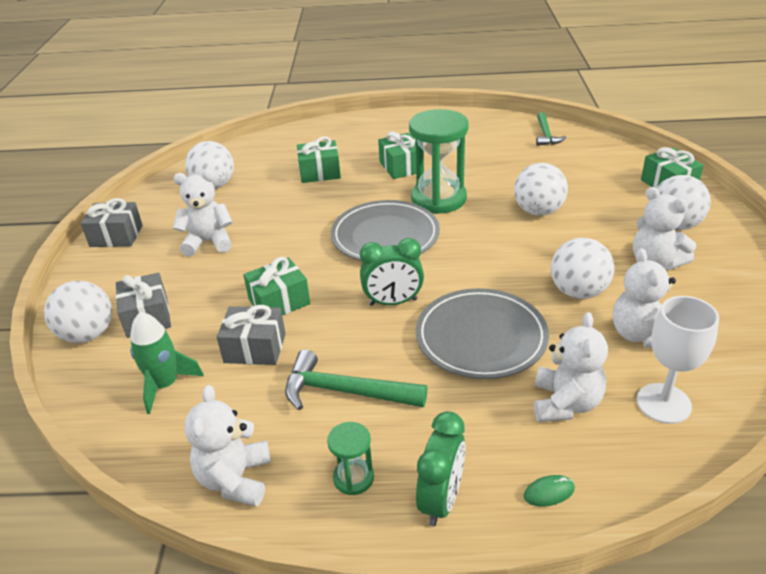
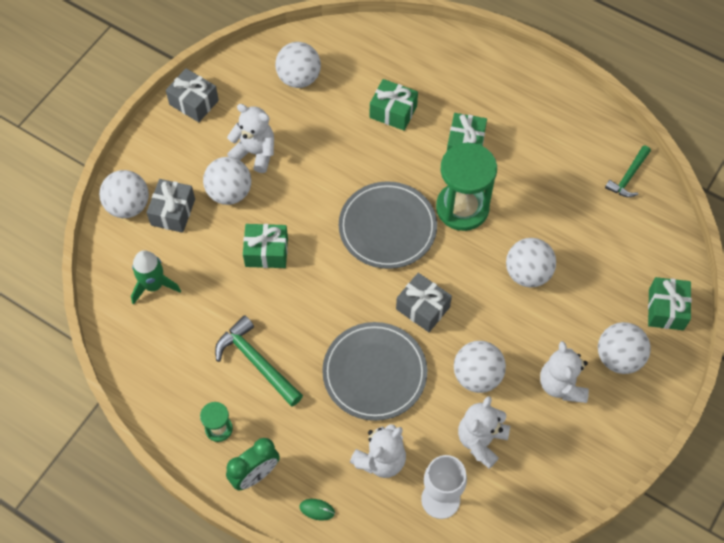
camera: 30 degrees right, 25 degrees up
white teddy bear [184,385,271,506] -> none
grey gift [217,305,286,365] -> grey gift moved to [396,273,452,332]
green clock [360,238,424,306] -> none
none -> white ball [203,157,251,205]

